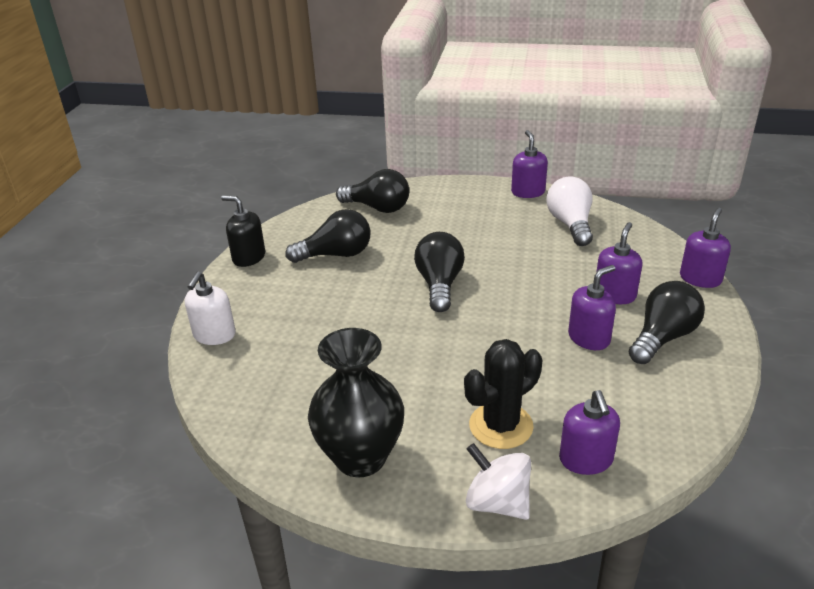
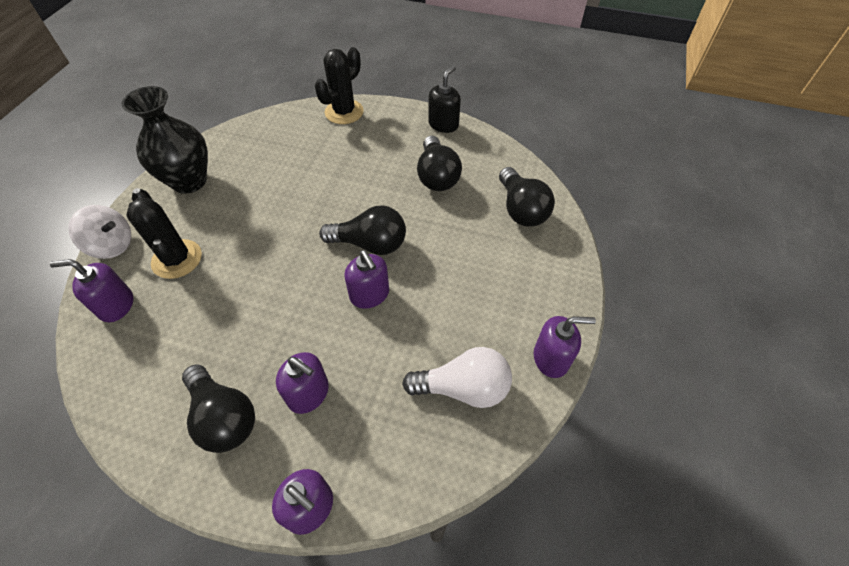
camera: 95 degrees right, 20 degrees up
white soap dispenser [185,272,236,345] -> black cactus [315,47,364,124]
black light bulb [336,169,409,213] -> black light bulb turned 45 degrees counterclockwise [499,167,555,227]
white spinning top [466,443,531,520] -> white spinning top turned 60 degrees clockwise [68,205,131,259]
purple soap dispenser [568,265,616,350] -> purple soap dispenser moved to [344,250,389,309]

